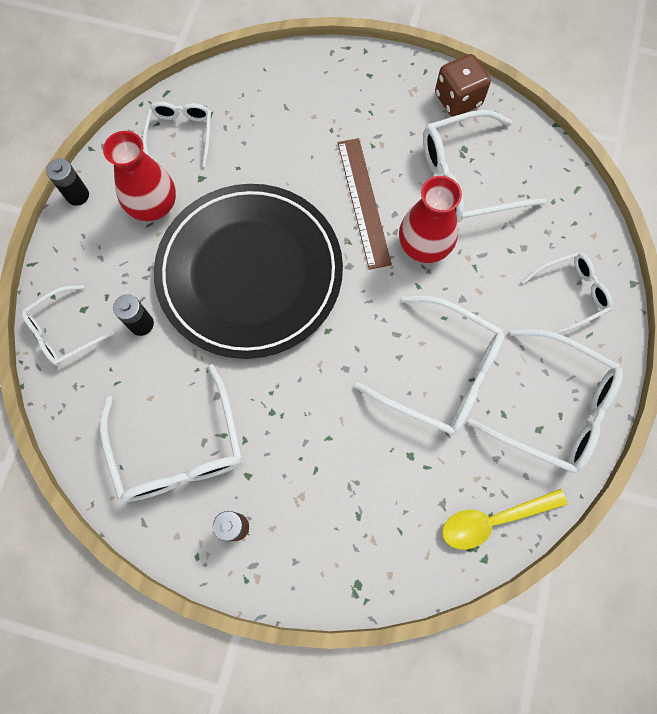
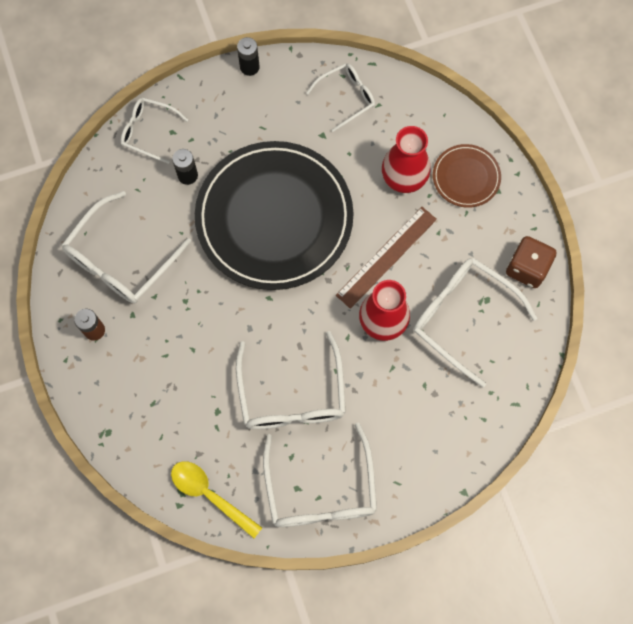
camera: 55 degrees right, 0 degrees up
red vase [103,131,176,221] -> red vase moved to [382,126,430,193]
white glasses [522,252,613,334] -> none
none -> brown plate [433,144,501,208]

